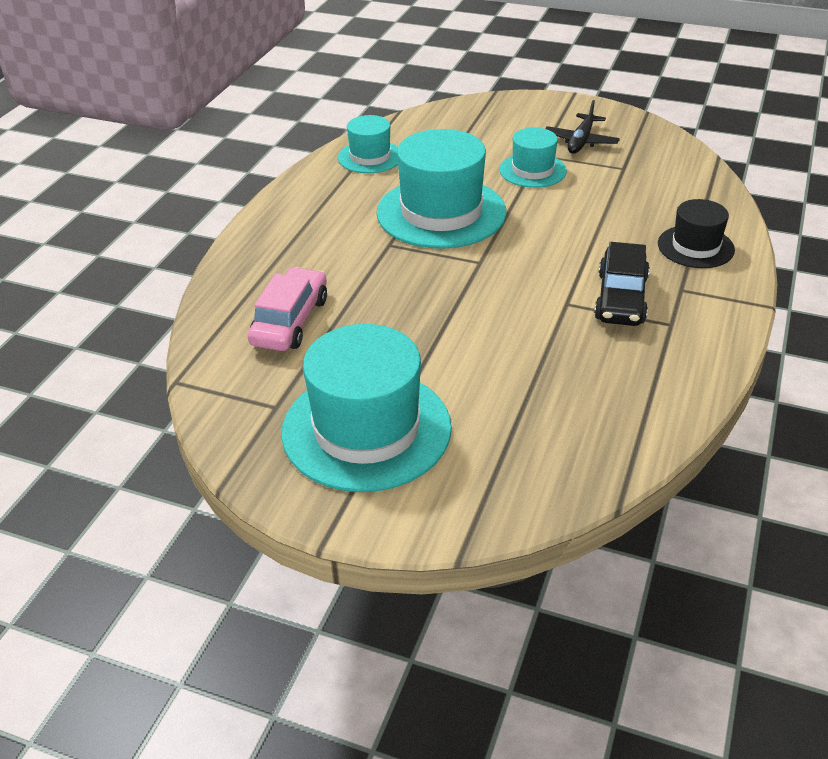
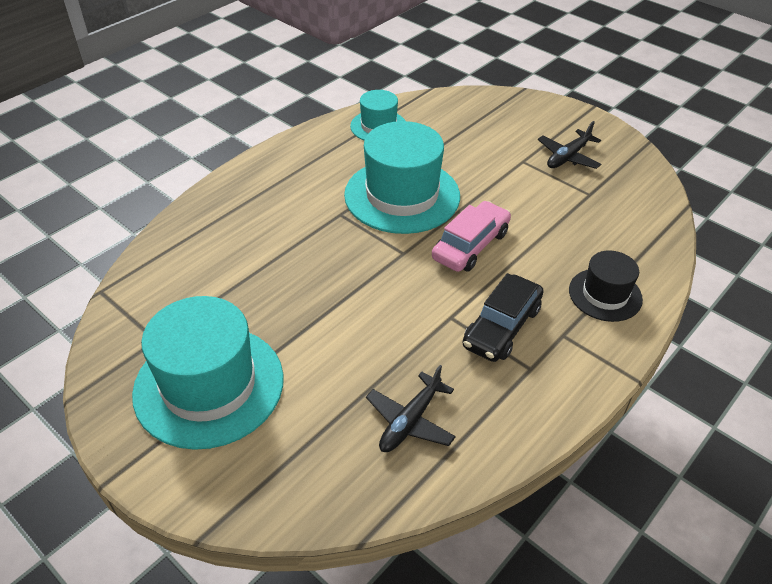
camera: 20 degrees right, 5 degrees up
pink car [248,267,327,351] -> pink car moved to [432,201,511,272]
turquoise hat [499,128,567,188] -> none
none -> black plane [366,365,456,452]

